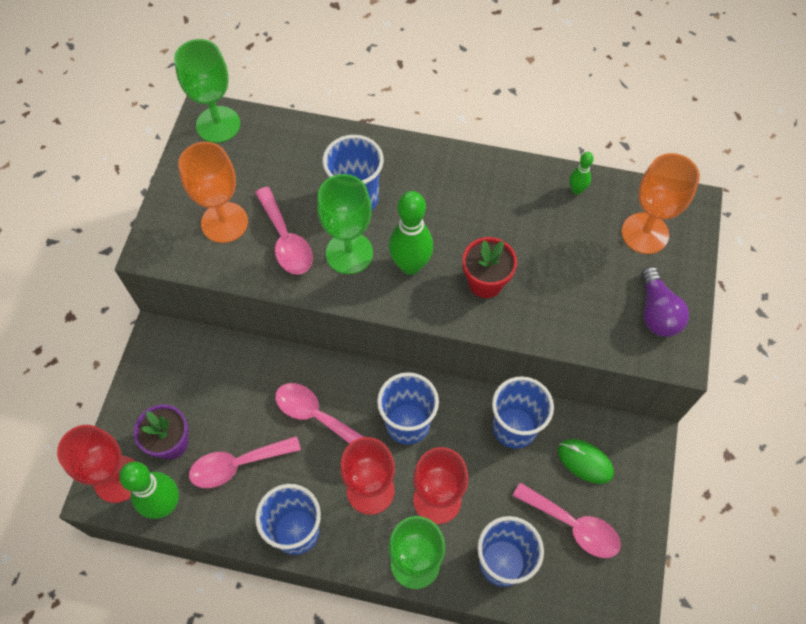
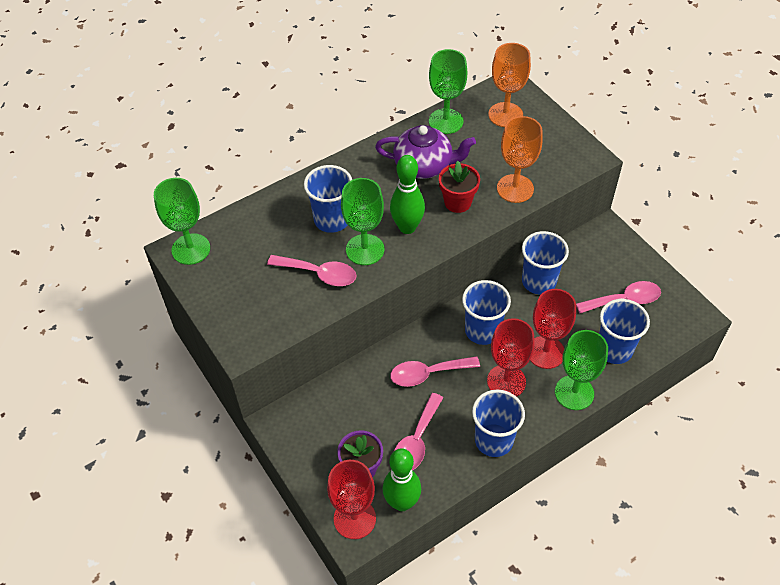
camera: 45 degrees left, 10 degrees down
orange goblet [178,142,248,243] -> orange goblet moved to [497,116,543,203]
green mouse [558,439,614,484] -> none
green bowling pin [569,152,594,195] -> green goblet [429,49,467,134]
purple light bulb [641,267,689,337] -> none
none -> purple teapot [375,125,476,179]

